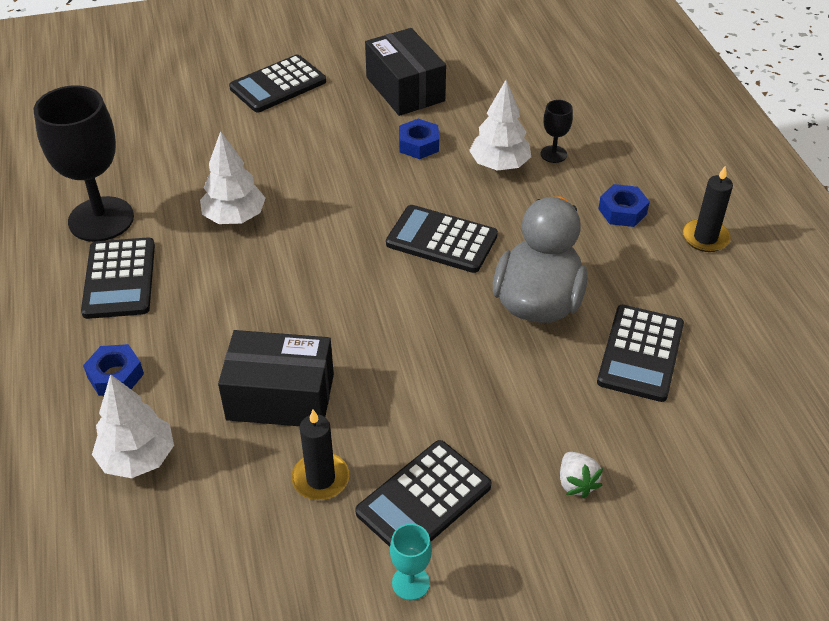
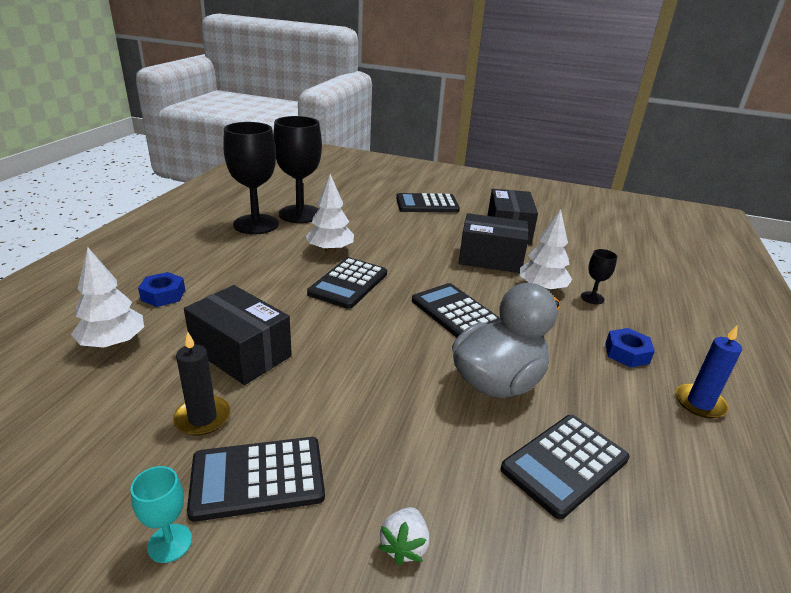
camera: 30 degrees right, 15 degrees down
black calculator [81,237,155,319] -> black calculator moved to [307,257,387,309]
blue nut [399,119,439,159] -> black box [459,213,528,273]
black candle [683,166,733,252] -> blue candle [676,326,742,419]
none -> black goblet [273,116,322,223]

